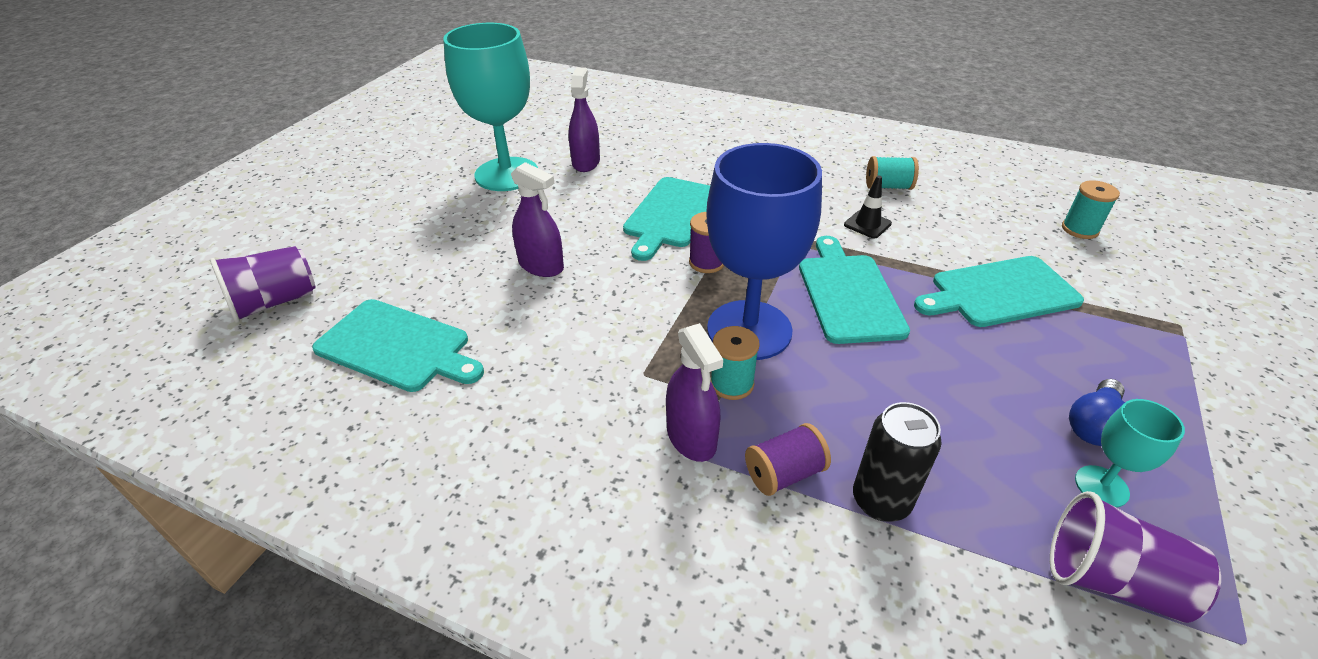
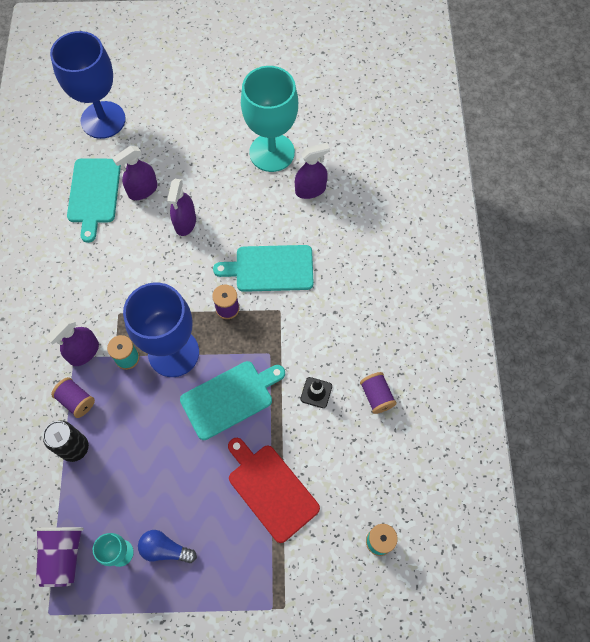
camera: 65 degrees right, 25 degrees up
purple cup [210,246,316,323] -> blue goblet [50,31,126,139]
turquoise spool [866,156,919,190] -> purple spool [360,372,397,414]
turquoise cutting board [914,256,1084,327] -> red cutting board [228,438,320,543]
none -> purple spray bottle [112,146,157,200]

